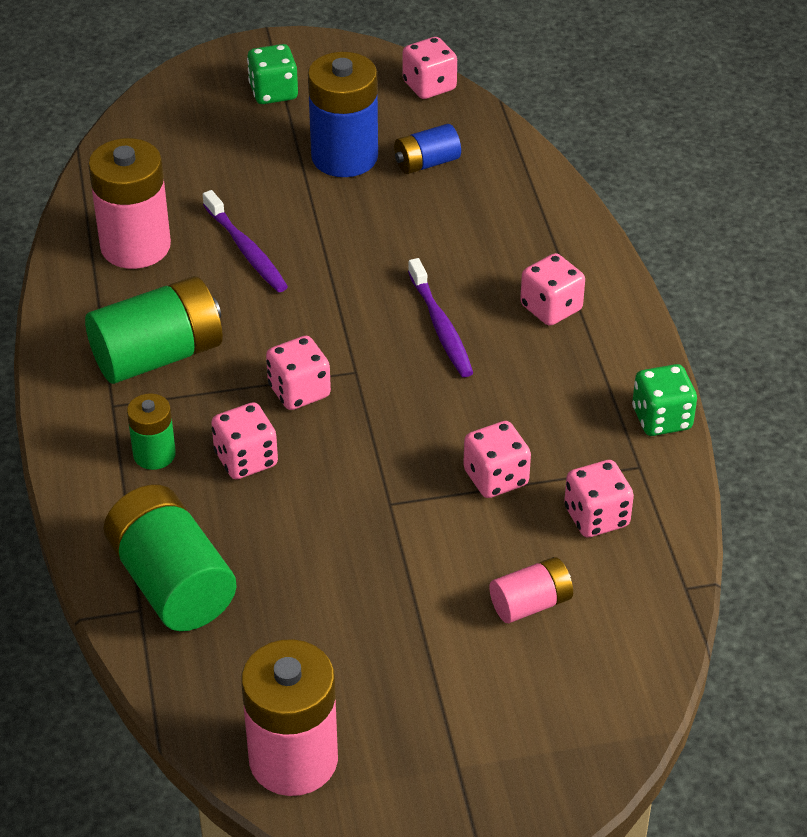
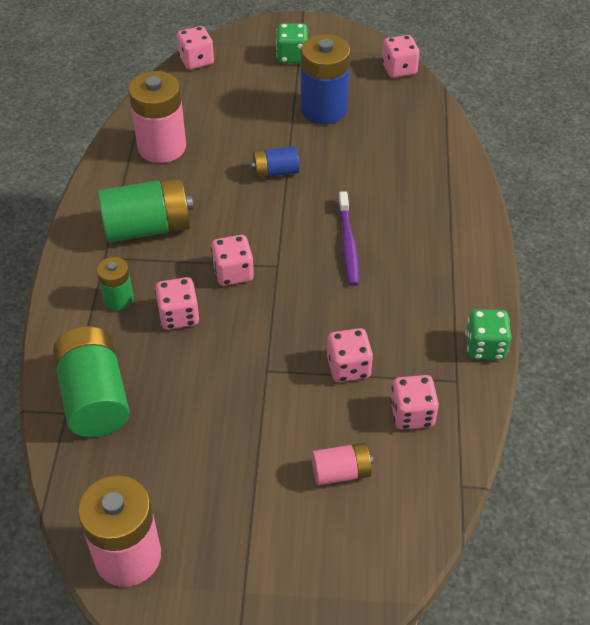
camera: 15 degrees right, 5 degrees up
purple toothbrush [203,190,288,292] -> none
blue battery [394,124,461,174] -> blue battery moved to [251,146,299,178]
pink dice [520,253,585,326] -> pink dice moved to [177,26,214,70]

